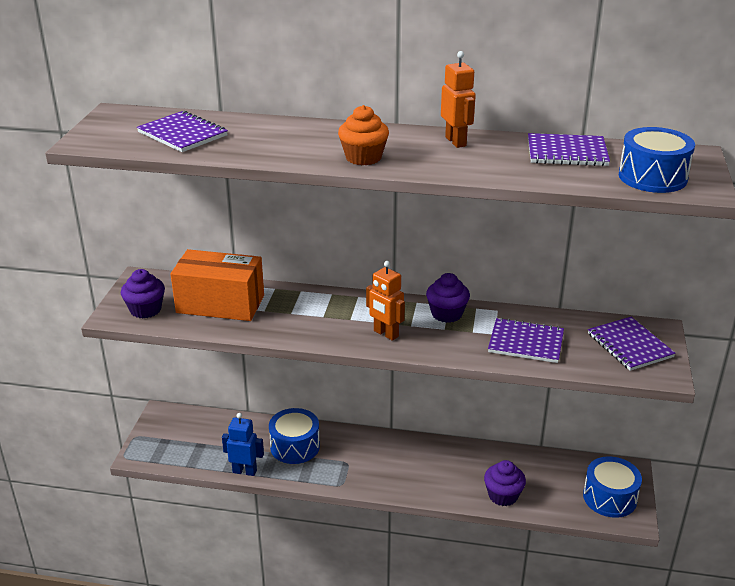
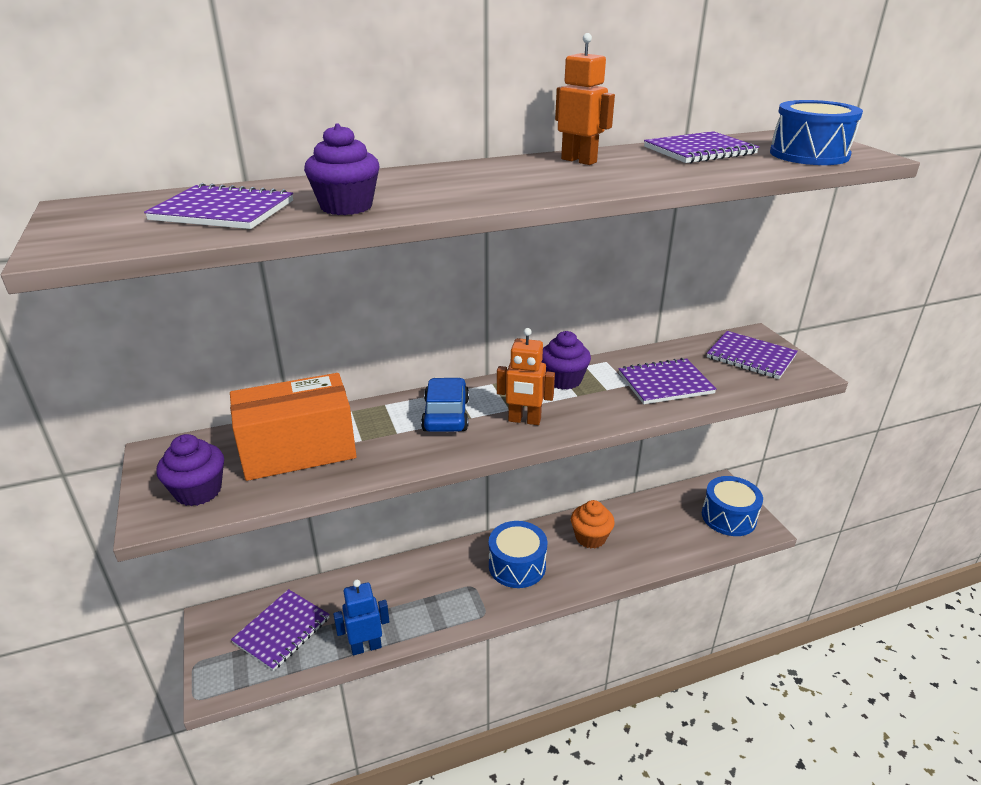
camera: 30 degrees left, 0 degrees up
blue drum [269,408,320,464] -> blue drum moved to [489,521,547,588]
orange cupcake [338,105,389,165] -> orange cupcake moved to [571,500,615,548]
purple cupcake [484,460,526,506] -> purple cupcake moved to [304,123,380,215]
none -> purple notebook [231,589,330,671]
none -> blue car [421,378,469,432]

